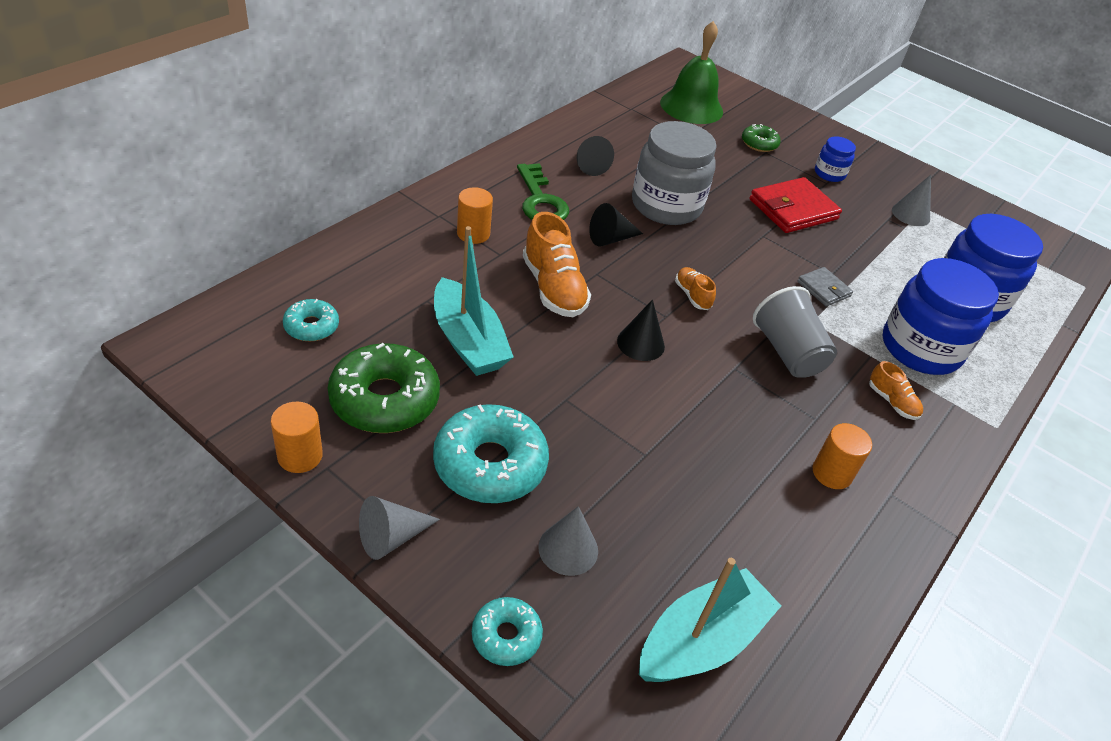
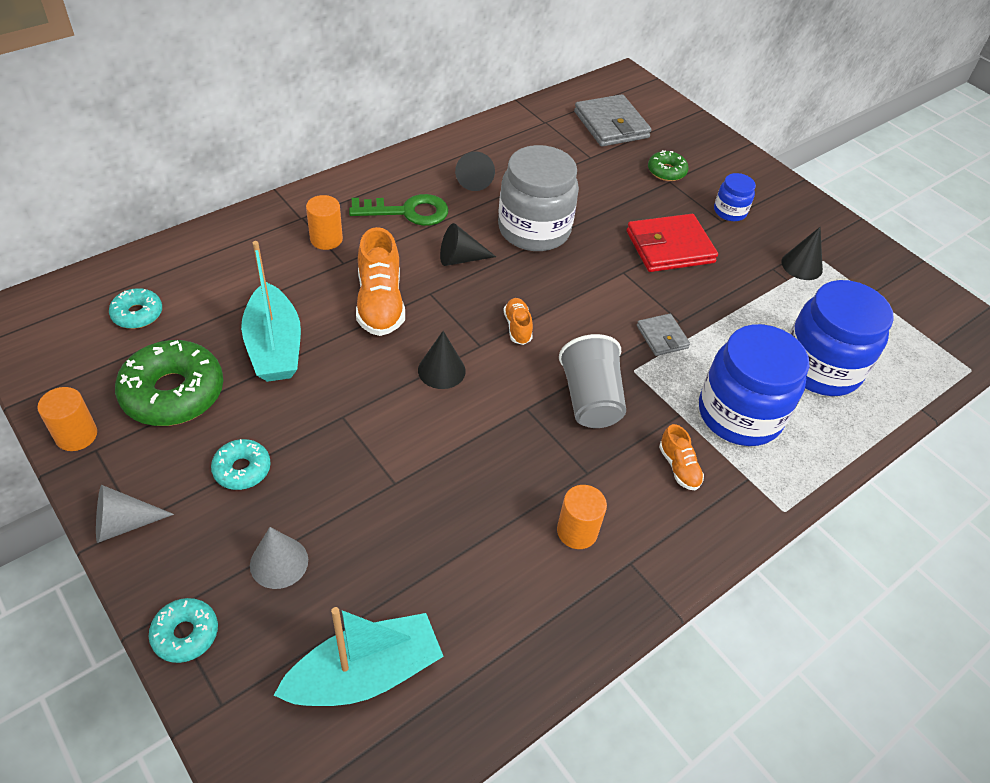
camera: 15 degrees right, 5 degrees up
turquoise donut [433,404,549,503] -> turquoise donut [211,439,271,490], size x0.53
green key [517,163,569,220] -> green key turned 90 degrees counterclockwise [349,194,449,226]
green bell [660,21,723,124] -> grey wallet [574,94,651,146]
grey cone [892,175,931,226] -> black cone [781,227,823,280]

